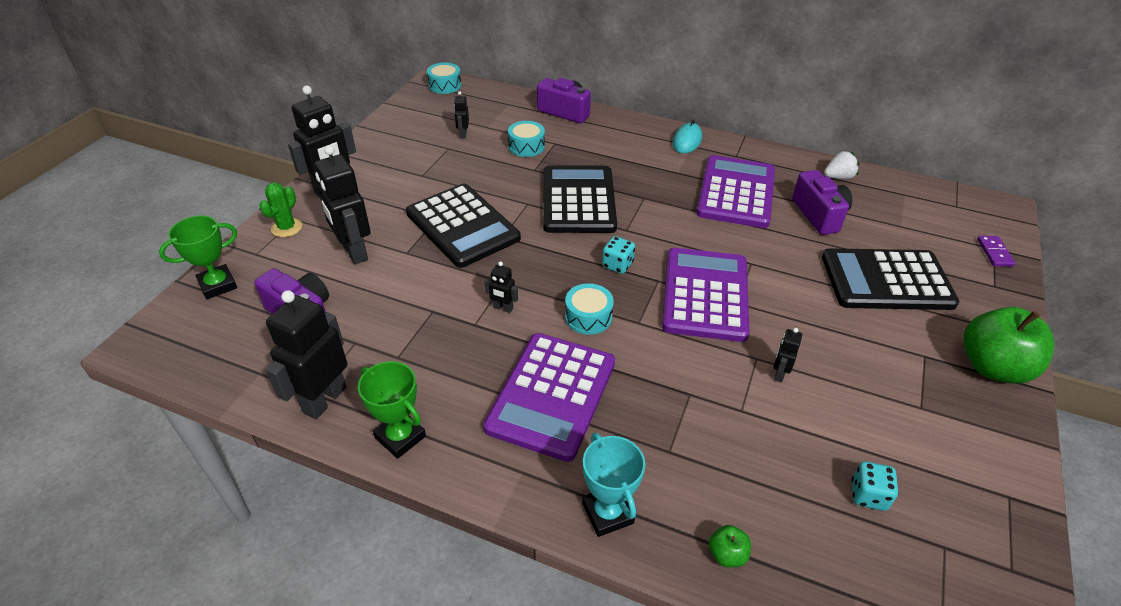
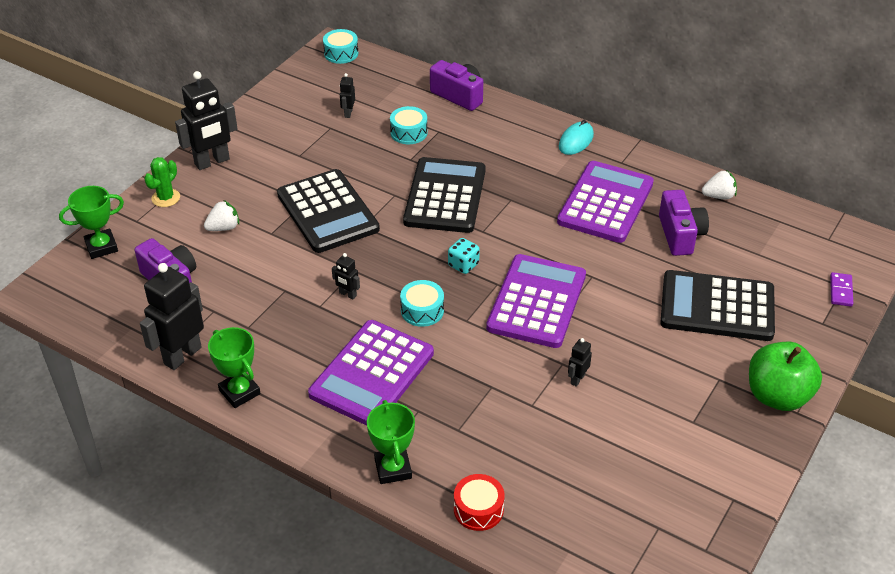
camera: 10 degrees right, 0 degrees up
black robot [314,145,371,264] -> white strawberry [204,200,239,231]
turquoise trophy [582,432,645,537] -> green trophy [367,400,415,484]
green apple [709,525,751,567] -> red drum [454,474,505,531]
turquoise dice [852,461,899,511] -> none

